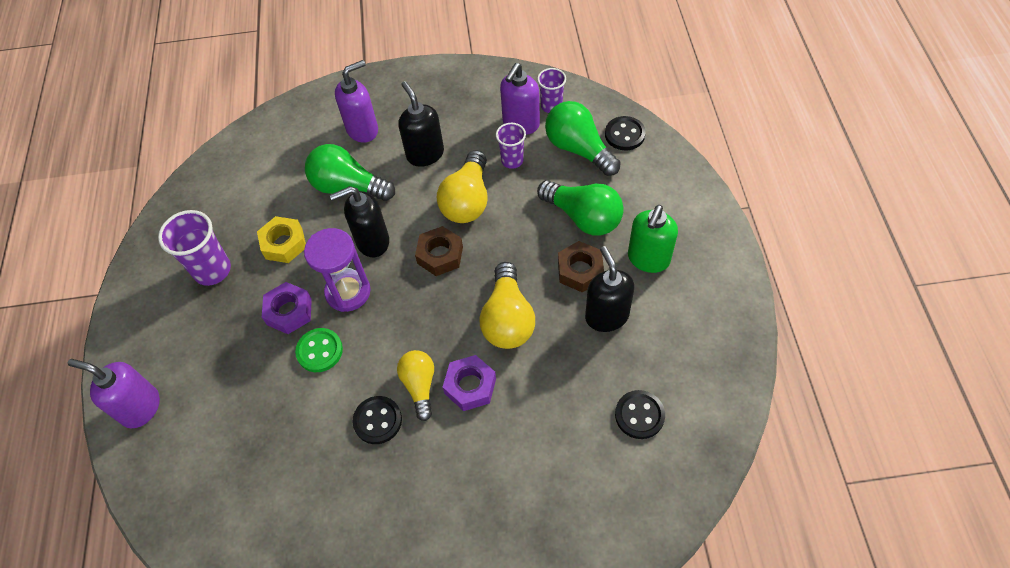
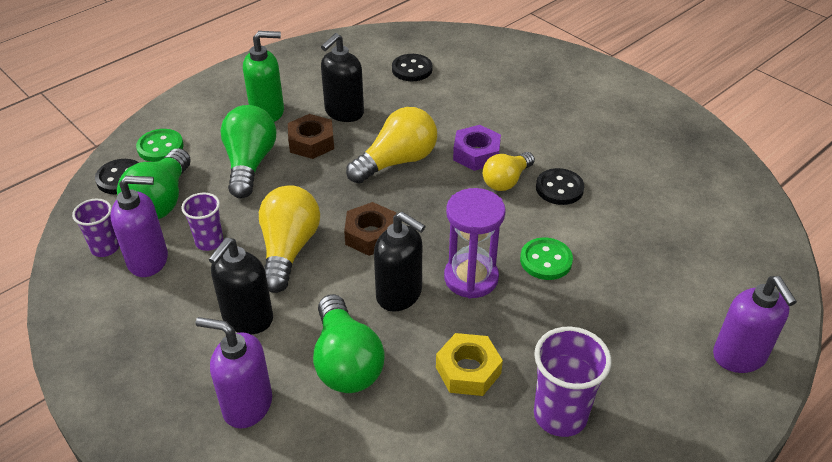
camera: 130 degrees left, 15 degrees down
purple nut [262,282,312,334] -> none
yellow light bulb [437,150,487,223] -> yellow light bulb turned 60 degrees counterclockwise [259,185,320,293]
none -> green button [136,129,184,162]

